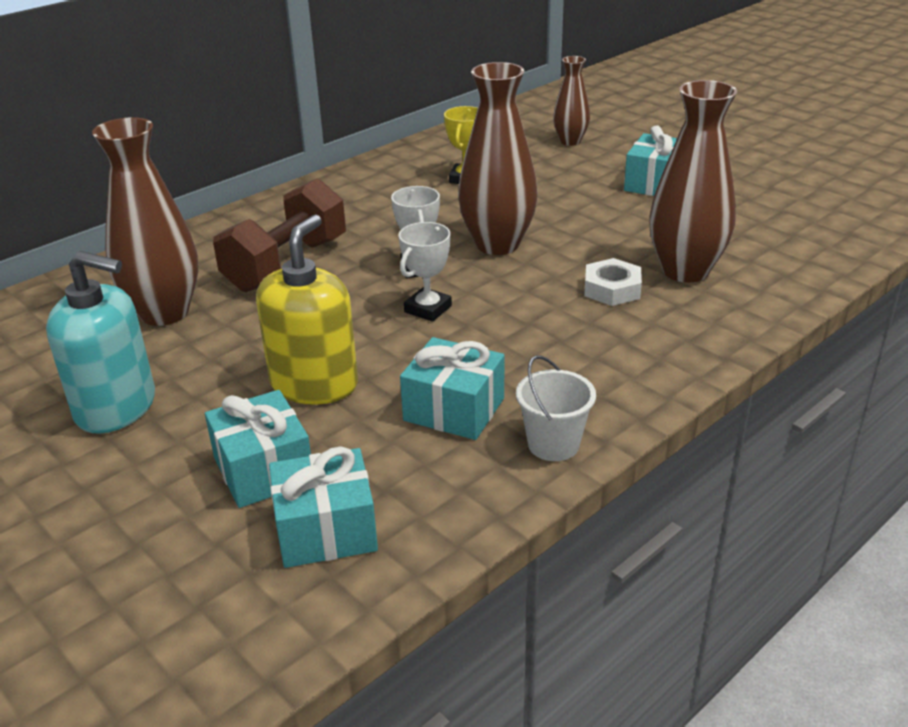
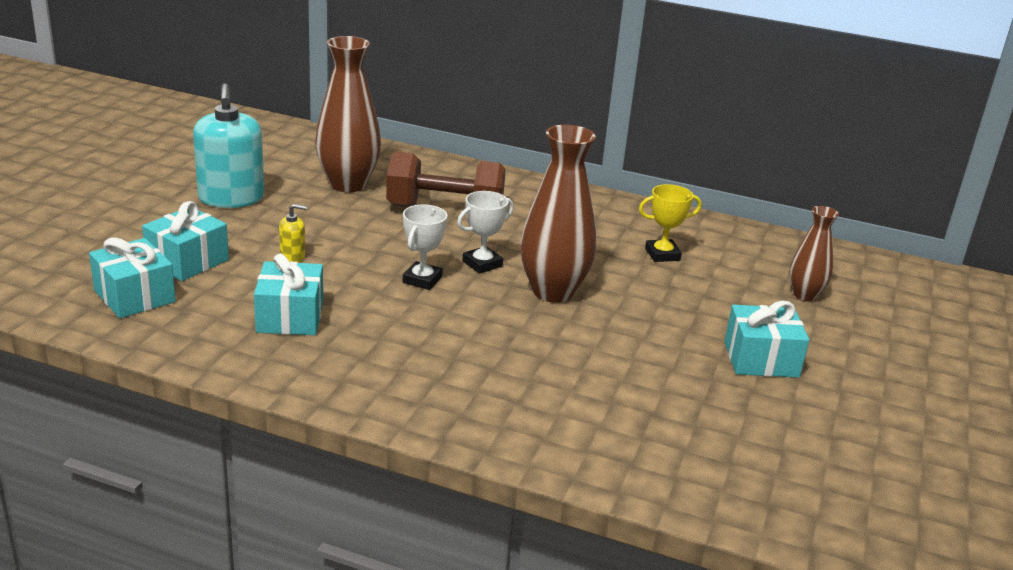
camera: 60 degrees right, 5 degrees down
yellow soap dispenser [256,215,358,405] -> yellow soap dispenser [279,204,307,262], size x0.44
white trophy [399,222,452,322] -> white trophy turned 75 degrees counterclockwise [403,204,447,290]
white bucket [516,355,596,461] -> none
white nut [584,258,642,306] -> none
brown vase [649,80,737,283] -> none

